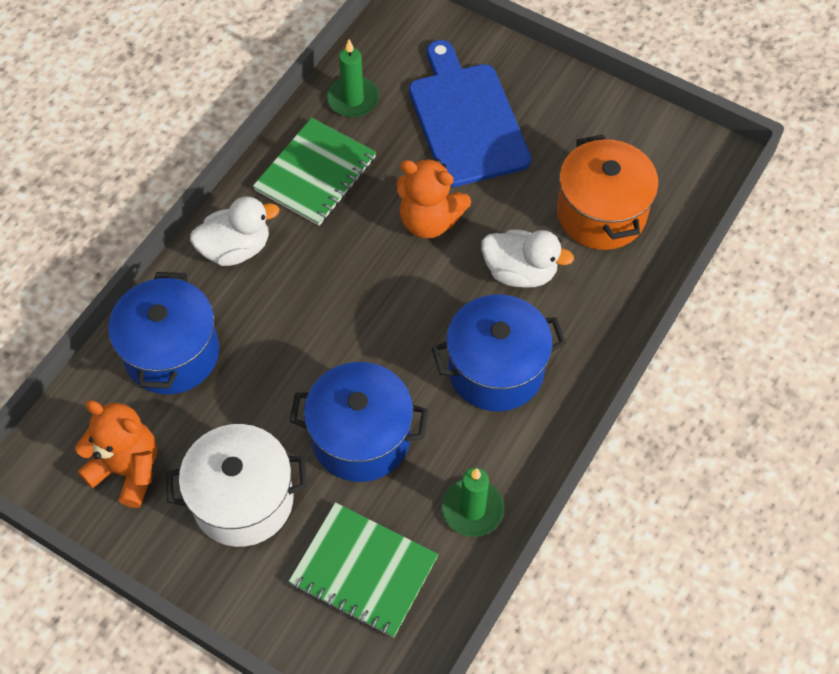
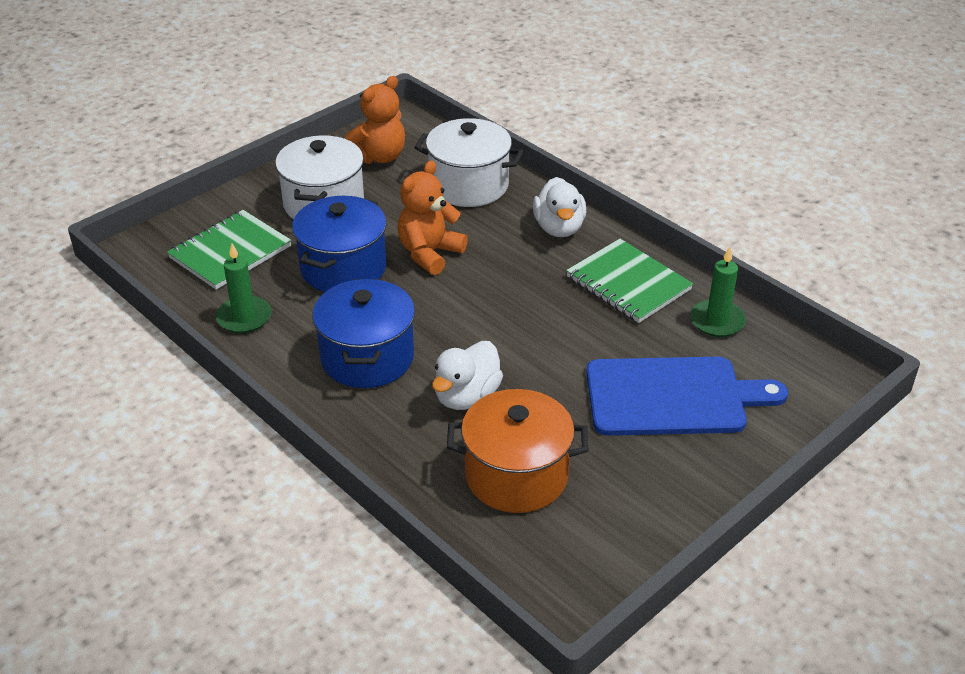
camera: 105 degrees right, 20 degrees down
blue pot [108,272,219,394] -> white pot [414,118,524,207]
orange teddy bear [397,158,471,239] -> orange teddy bear moved to [397,160,468,275]

